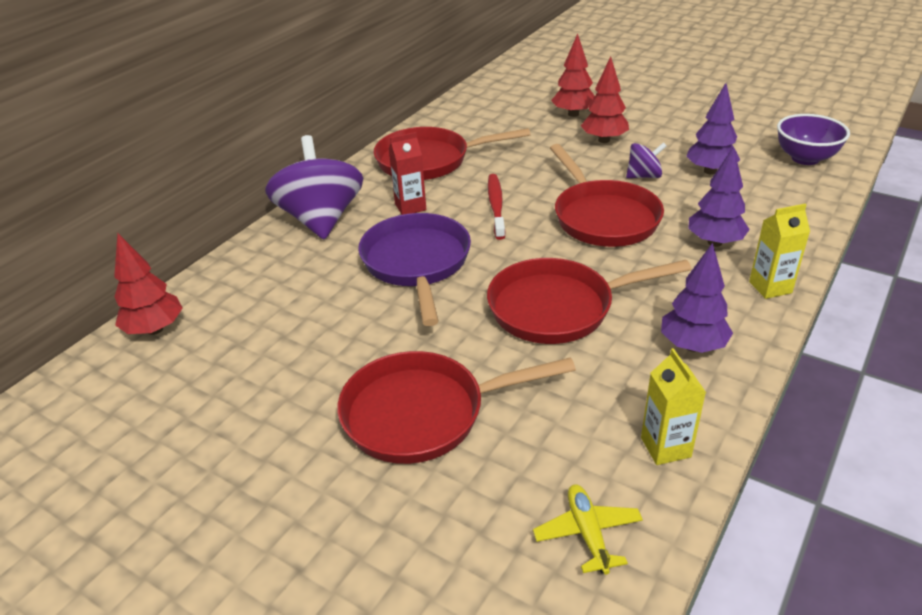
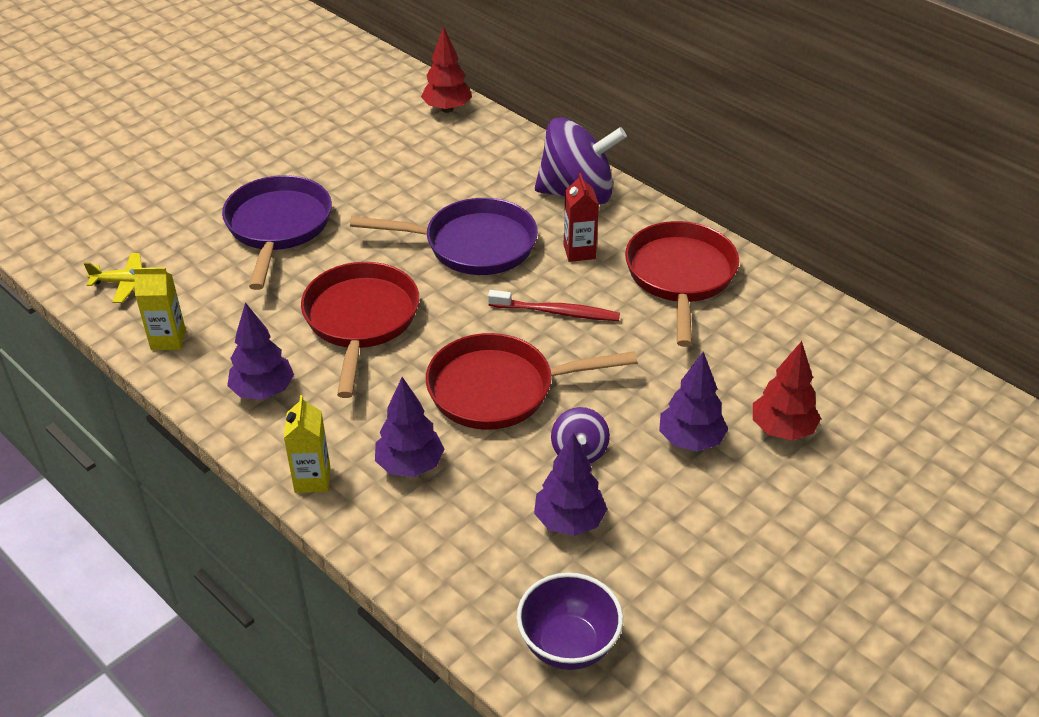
camera: 100 degrees right, 5 degrees up
red pan [337,351,576,464] -> purple pan [222,175,332,290]
red tree [581,56,629,143] -> purple tree [659,351,728,452]

